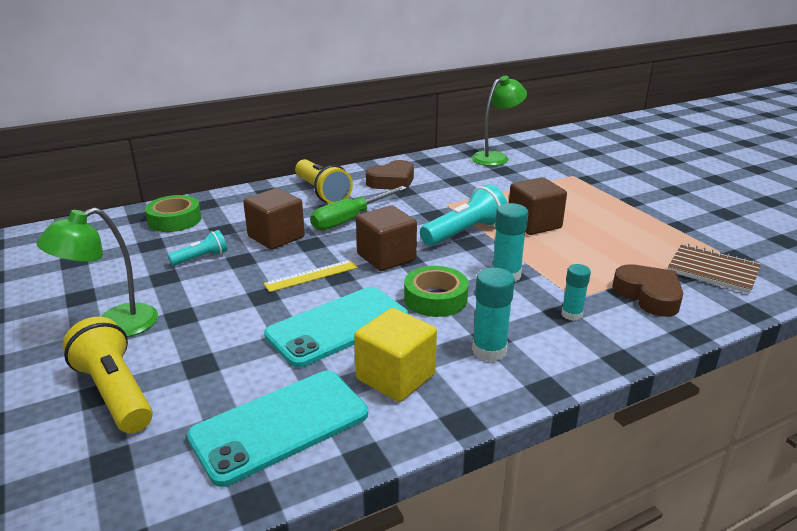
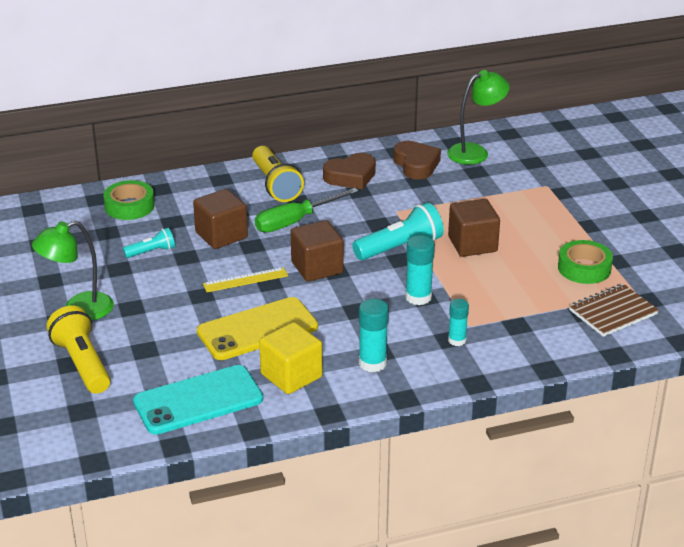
camera: 10 degrees right, 5 degrees up
turquoise phone [264,287,409,367] -> yellow phone [197,297,318,360]
green tape [404,266,469,317] -> green tape moved to [558,240,613,284]
brown heart [612,264,683,317] -> brown heart moved to [393,141,441,180]
brown notebook [668,244,761,294] -> brown notebook turned 75 degrees counterclockwise [569,284,659,337]

